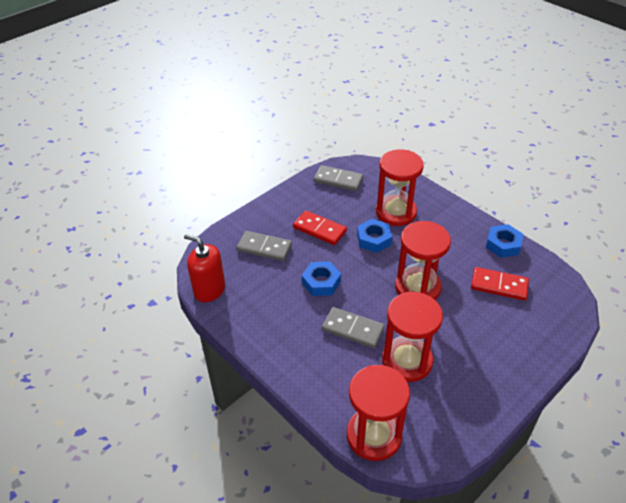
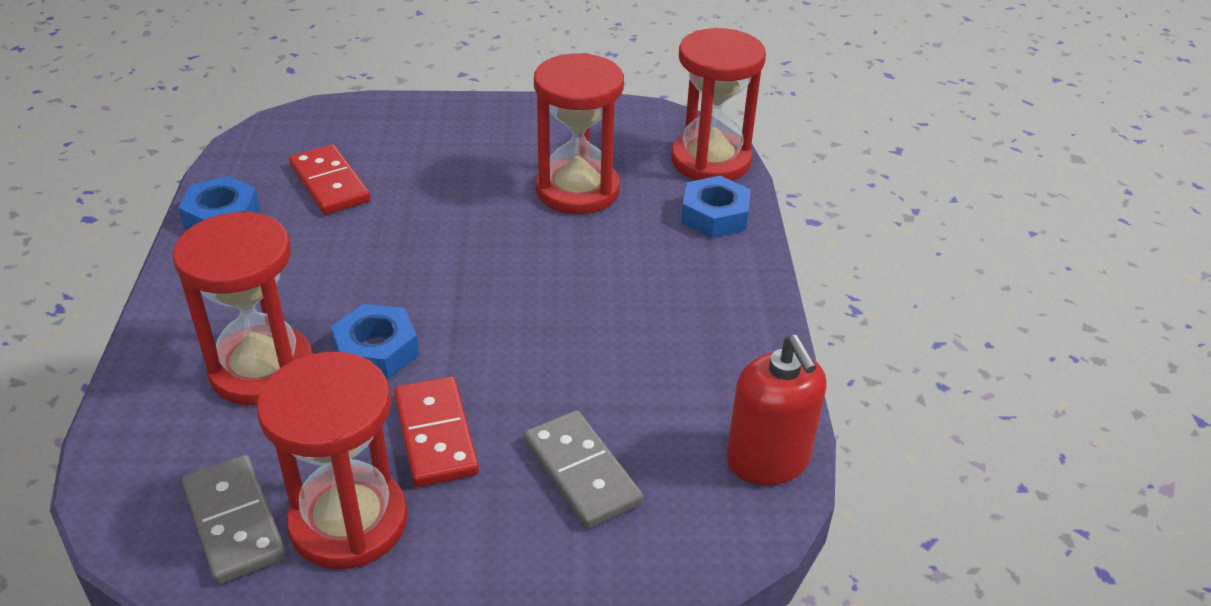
camera: 140 degrees left, 5 degrees down
blue nut [302,261,341,296] -> blue nut moved to [681,176,751,238]
grey domino [322,307,385,348] -> none
red hourglass [395,221,451,300] -> red hourglass moved to [257,352,408,569]

